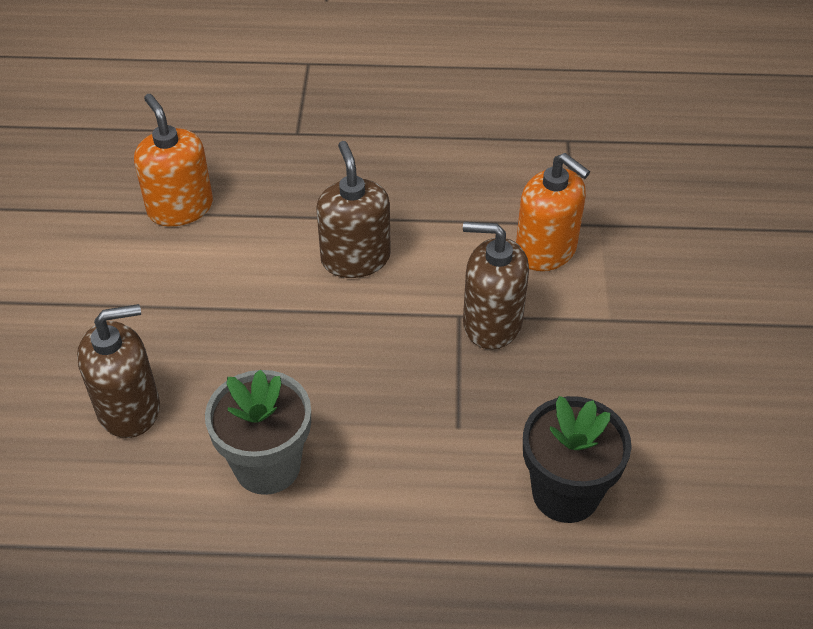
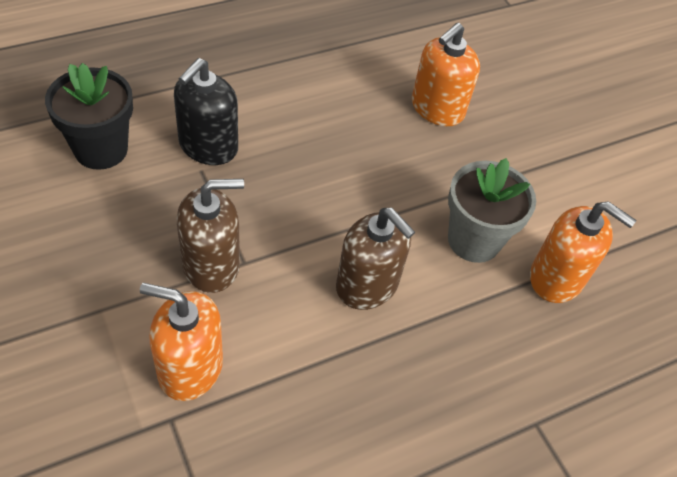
camera: 145 degrees right, 5 degrees up
brown soap dispenser [77,304,160,438] -> orange soap dispenser [412,22,480,126]
grey flower pot [205,370,311,495] -> grey flower pot moved to [448,158,536,263]
none -> black soap dispenser [174,58,238,165]

